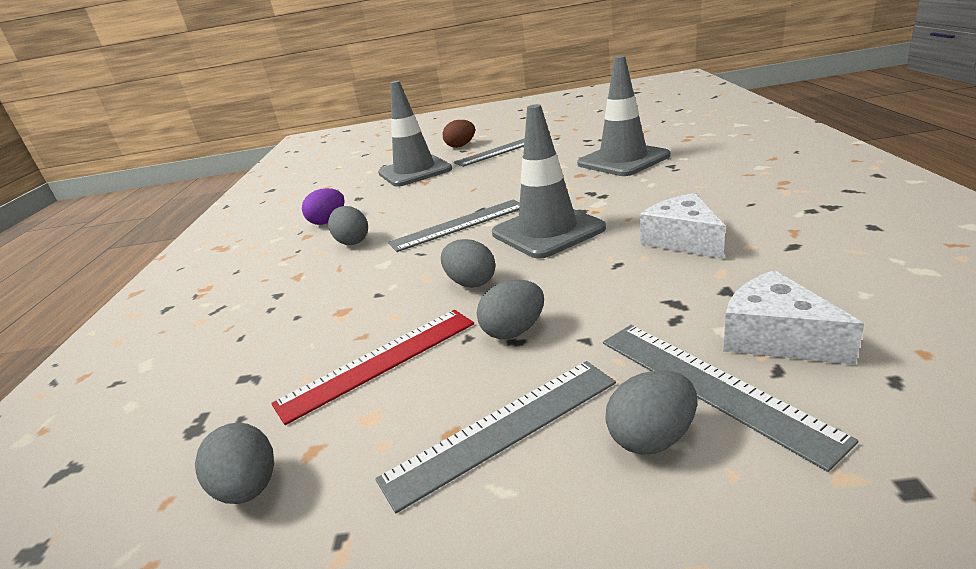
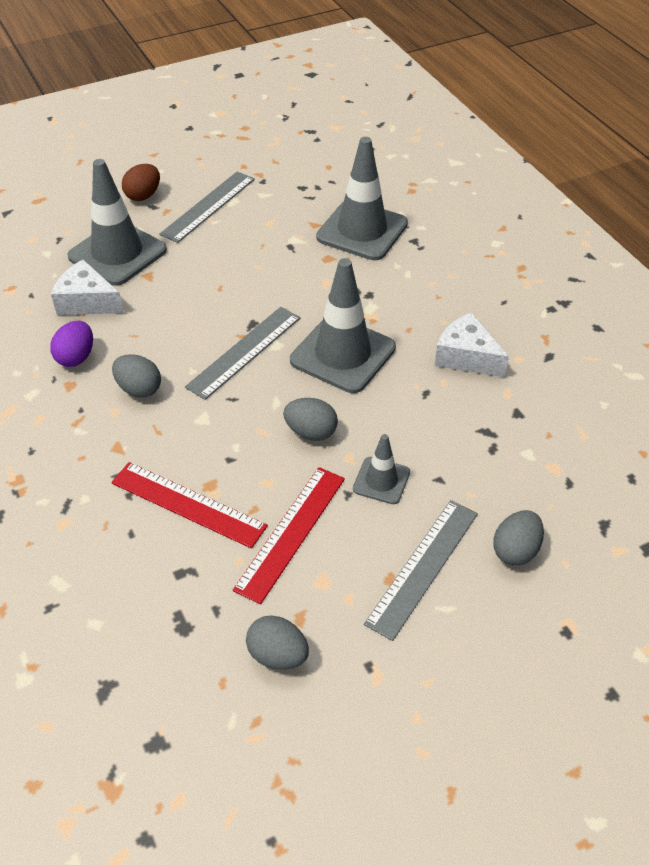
camera: 30 degrees left, 20 degrees up
grey egg [477,280,544,339] -> grey traffic cone [353,434,410,504]
grey ruler [603,325,859,472] -> none
white cheese [723,270,864,365] -> white cheese moved to [51,259,124,315]
none -> red ruler [111,462,268,548]

